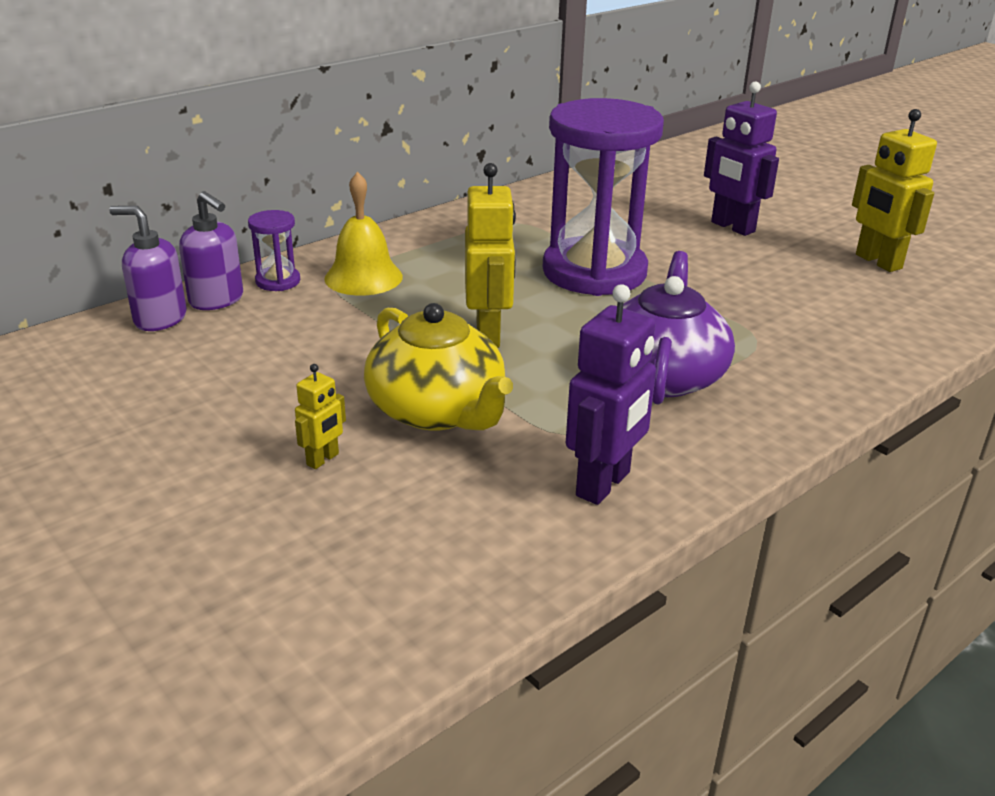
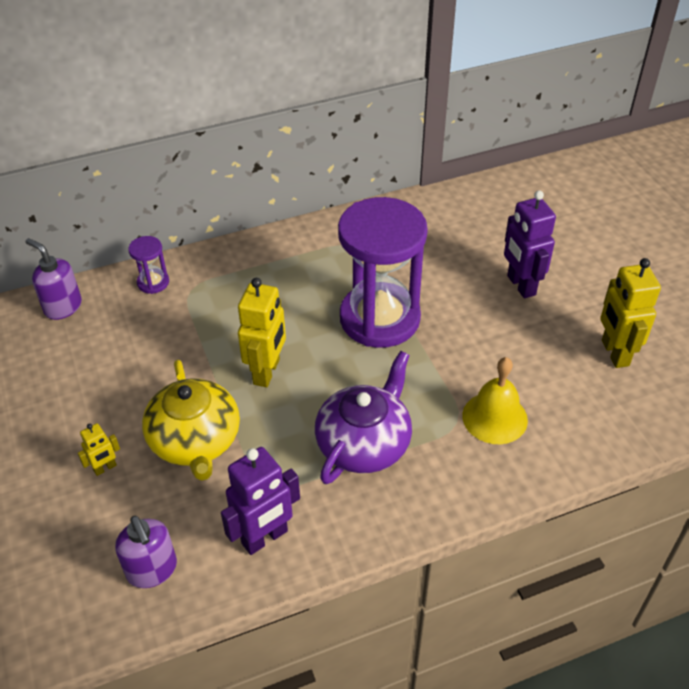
camera: 20 degrees right, 15 degrees up
purple soap dispenser [179,191,243,310] -> purple soap dispenser moved to [115,516,177,588]
yellow bell [324,172,403,296] -> yellow bell moved to [462,357,528,444]

